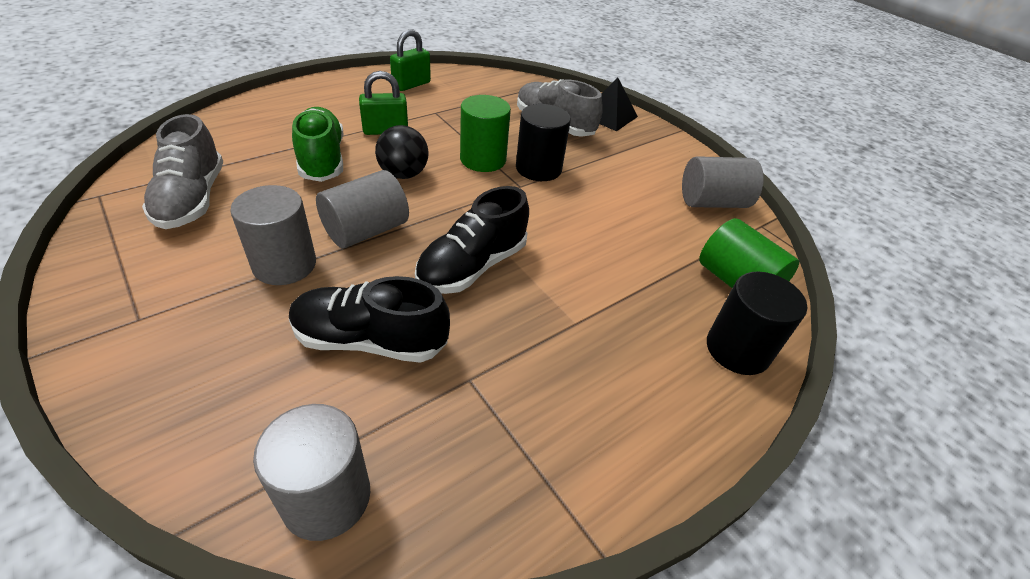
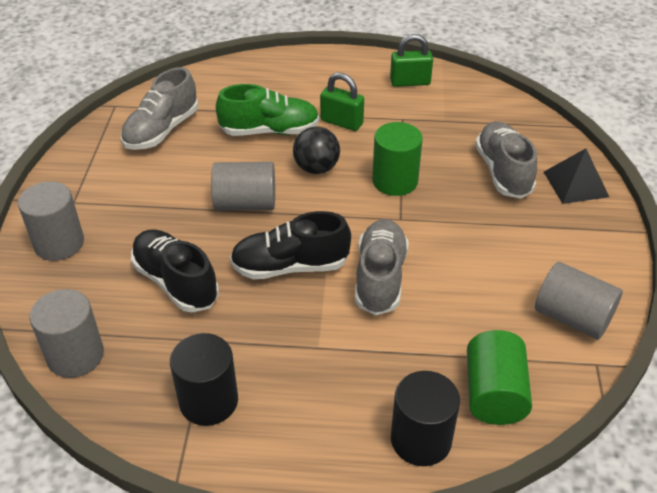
camera: 45 degrees right, 0 degrees up
grey cylinder [230,185,316,285] -> grey cylinder moved to [18,182,84,261]
green shoe [292,107,344,182] -> green shoe turned 60 degrees clockwise [216,84,319,136]
black cylinder [516,104,571,181] -> black cylinder moved to [170,333,238,426]
none -> grey shoe [355,219,409,315]

